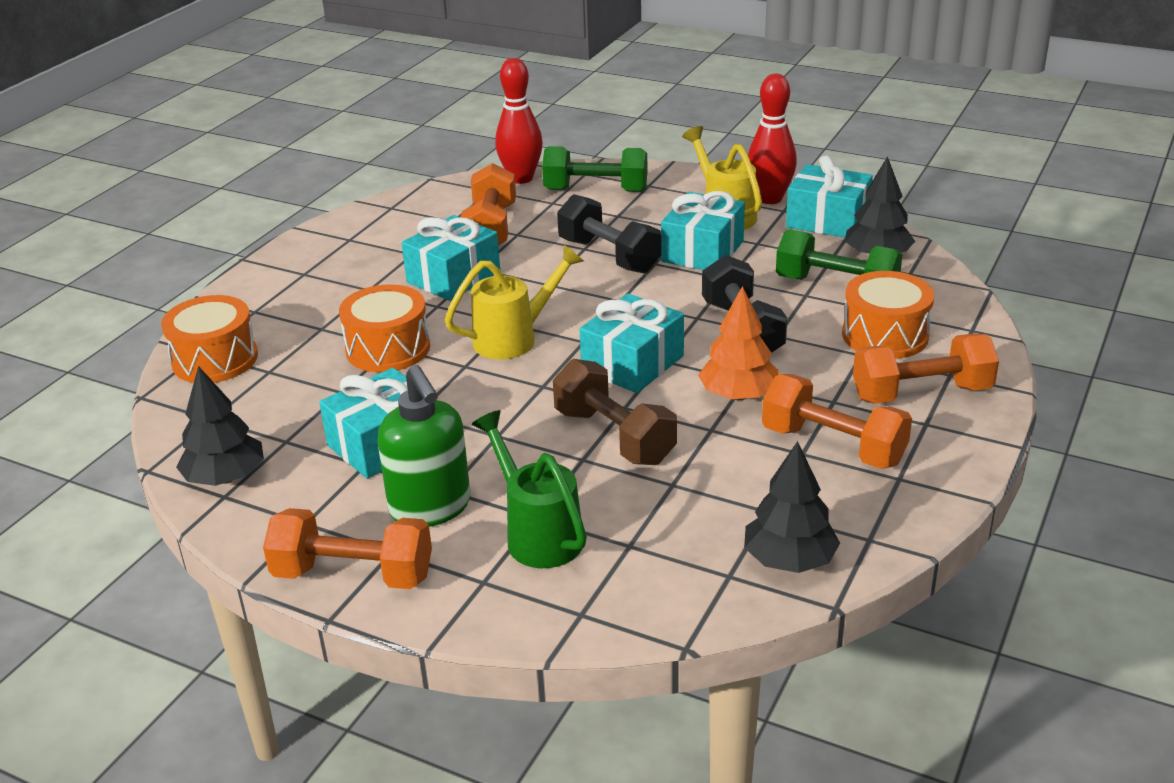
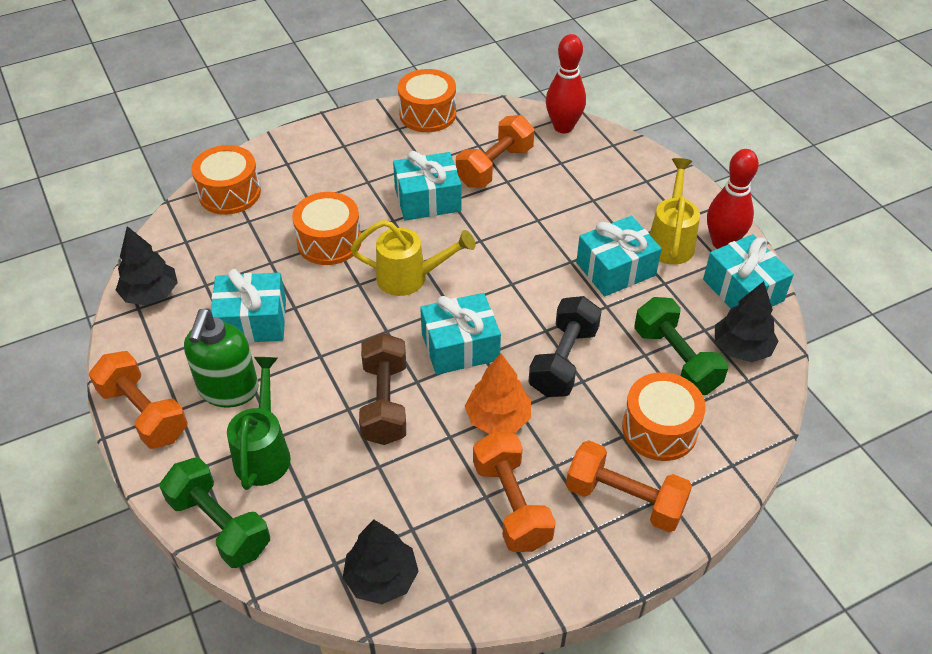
camera: 35 degrees right, 15 degrees up
green dumbbell [542,146,647,192] -> green dumbbell moved to [160,457,270,568]
black dumbbell [557,194,661,274] -> none
none -> orange drum [398,69,456,132]

